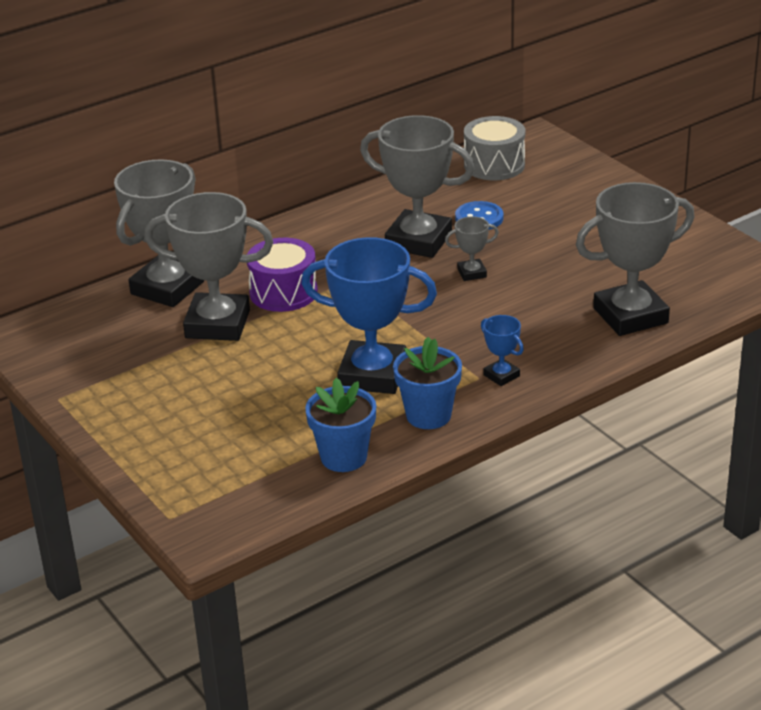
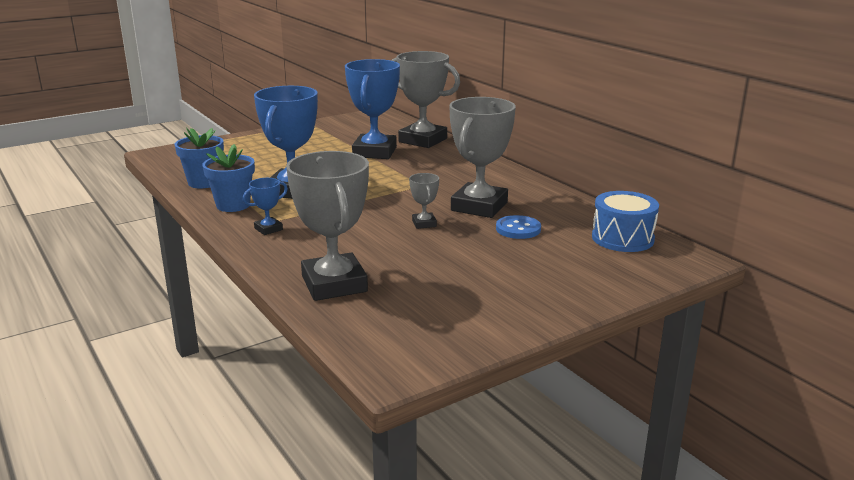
camera: 90 degrees right, 10 degrees down
grey trophy [144,192,273,341] -> blue trophy [345,59,400,159]
purple drum [247,238,318,312] -> none
grey drum [464,116,525,180] -> blue drum [592,191,659,252]

